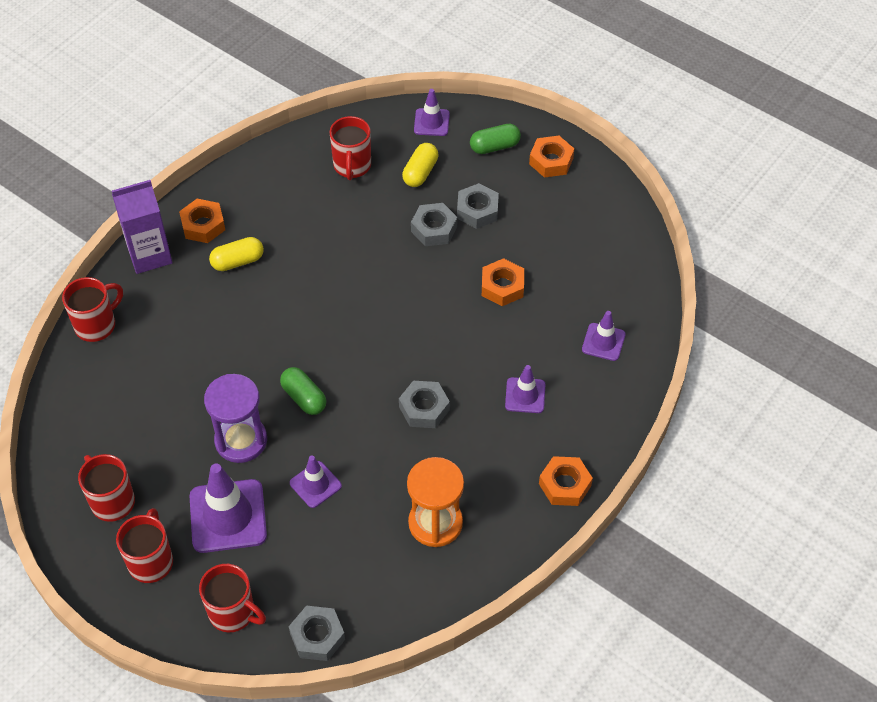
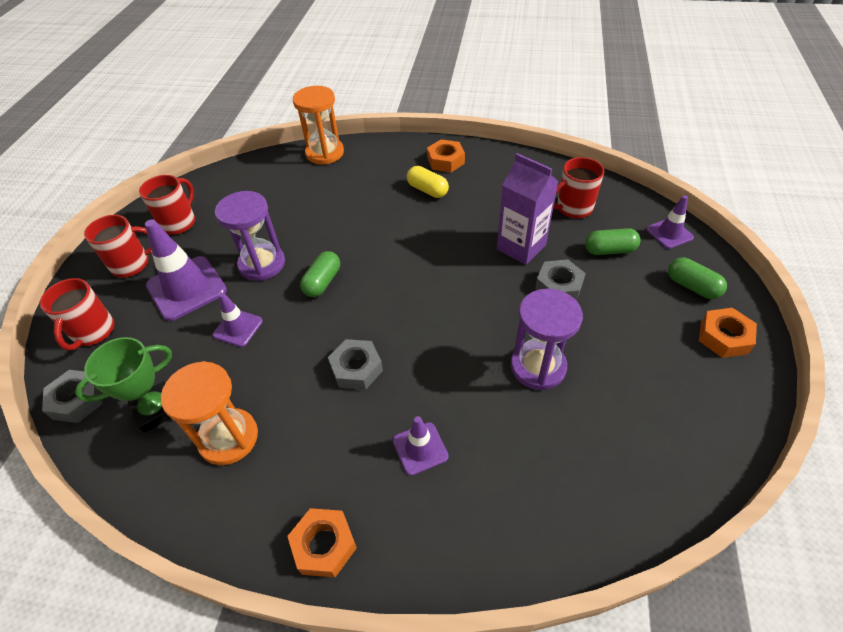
camera: 65 degrees right, 5 degrees down
red mug [62,277,123,342] -> orange hourglass [293,86,344,164]
purple carton [112,180,173,274] -> purple carton moved to [497,153,558,265]
yellow capsule [402,143,438,187] -> green capsule [585,228,641,255]
grey nut [457,183,499,229] -> none
orange nut [482,258,524,306] -> purple hourglass [511,289,583,390]
purple traffic cone [582,311,626,361] -> none
none -> green trophy [75,337,172,433]

